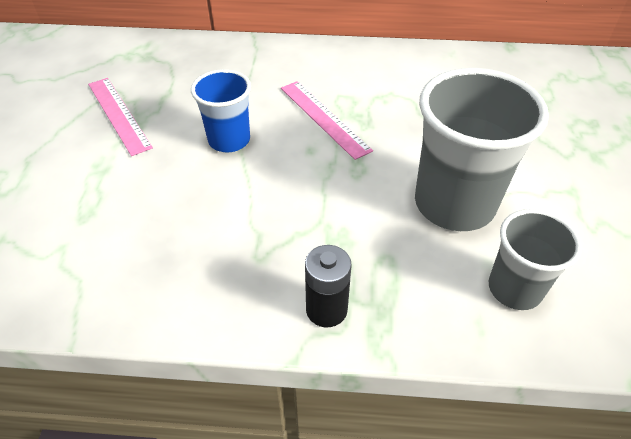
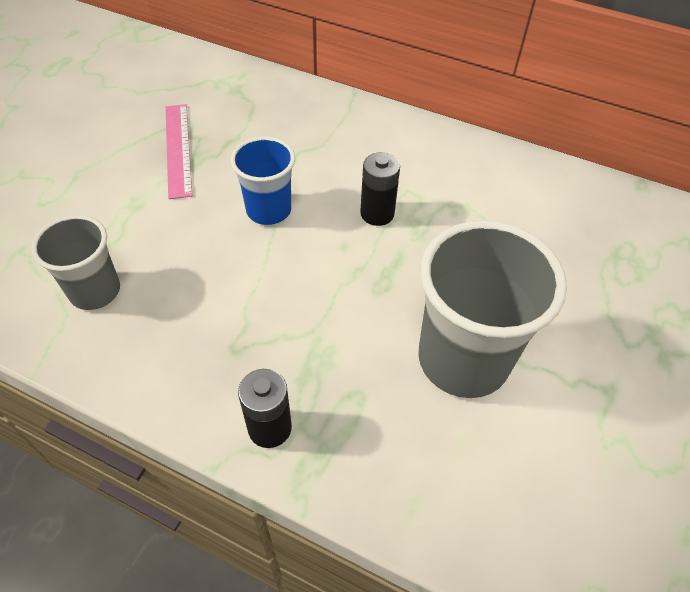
camera: 20 degrees right, 5 degrees up
pink ruler [281,81,373,160] -> black battery [360,152,400,226]
grey cup [489,209,582,310] -> grey cup moved to [31,215,120,310]

